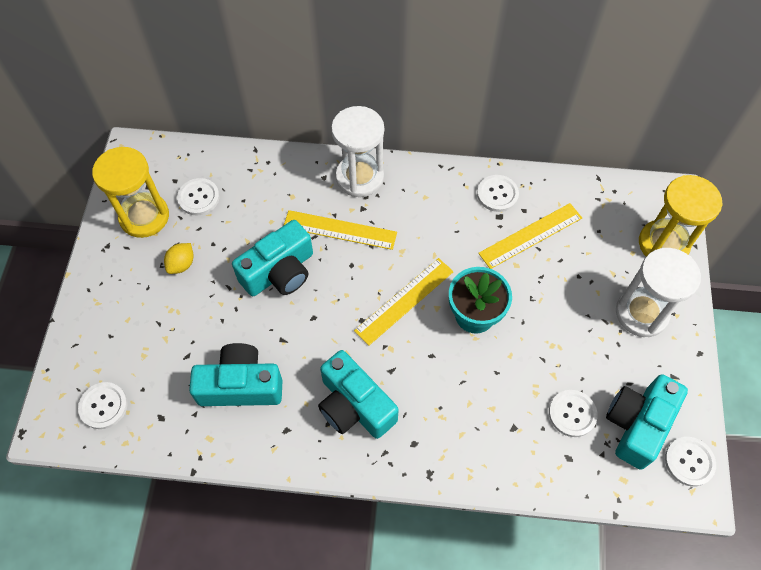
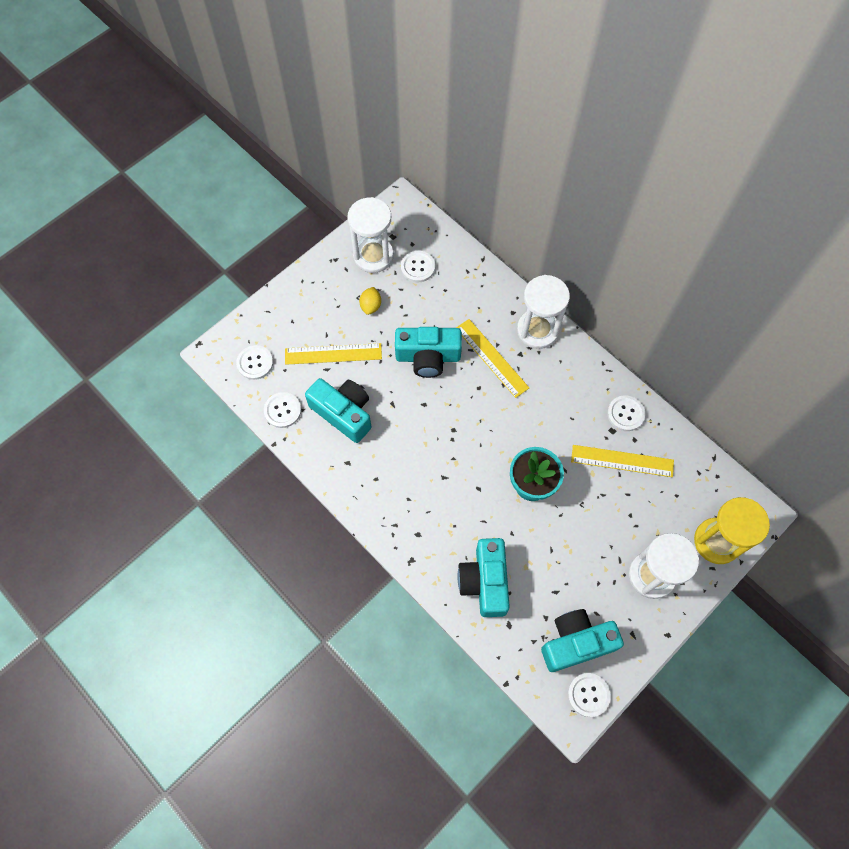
camera: 40 degrees right, 5 degrees up
yellow hourglass [92,147,169,238] -> white hourglass [348,197,394,273]
yellow lemon [164,243,193,274] -> yellow lemon turned 60 degrees counterclockwise [359,287,381,315]
turquoise camera [318,350,399,439] -> turquoise camera moved to [458,538,510,617]
yellow ruler [354,258,454,346] -> yellow ruler moved to [285,343,382,365]
white button [549,390,598,437] -> white button moved to [264,392,301,428]

